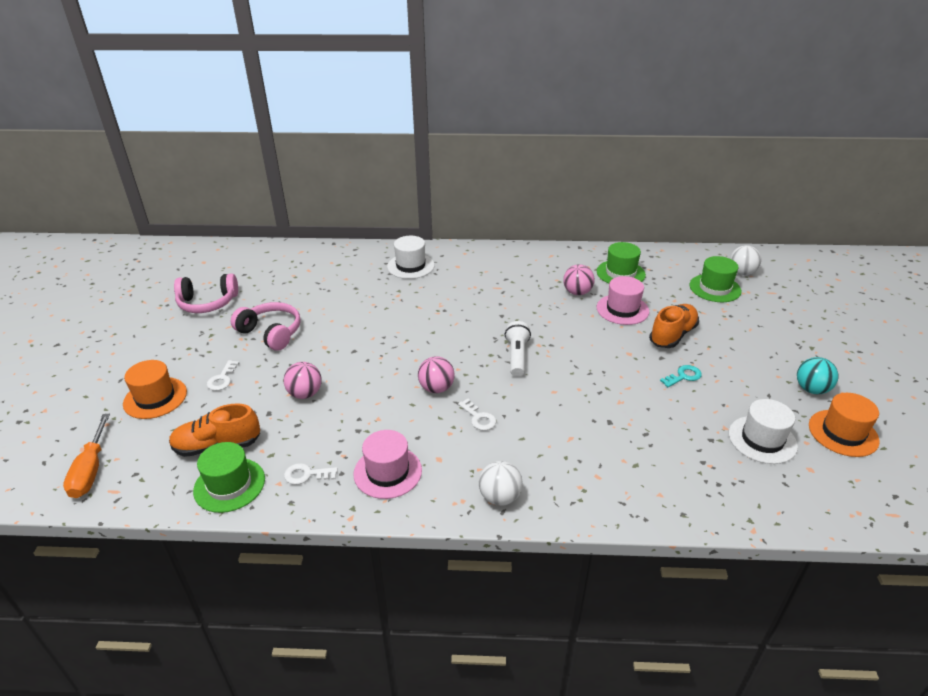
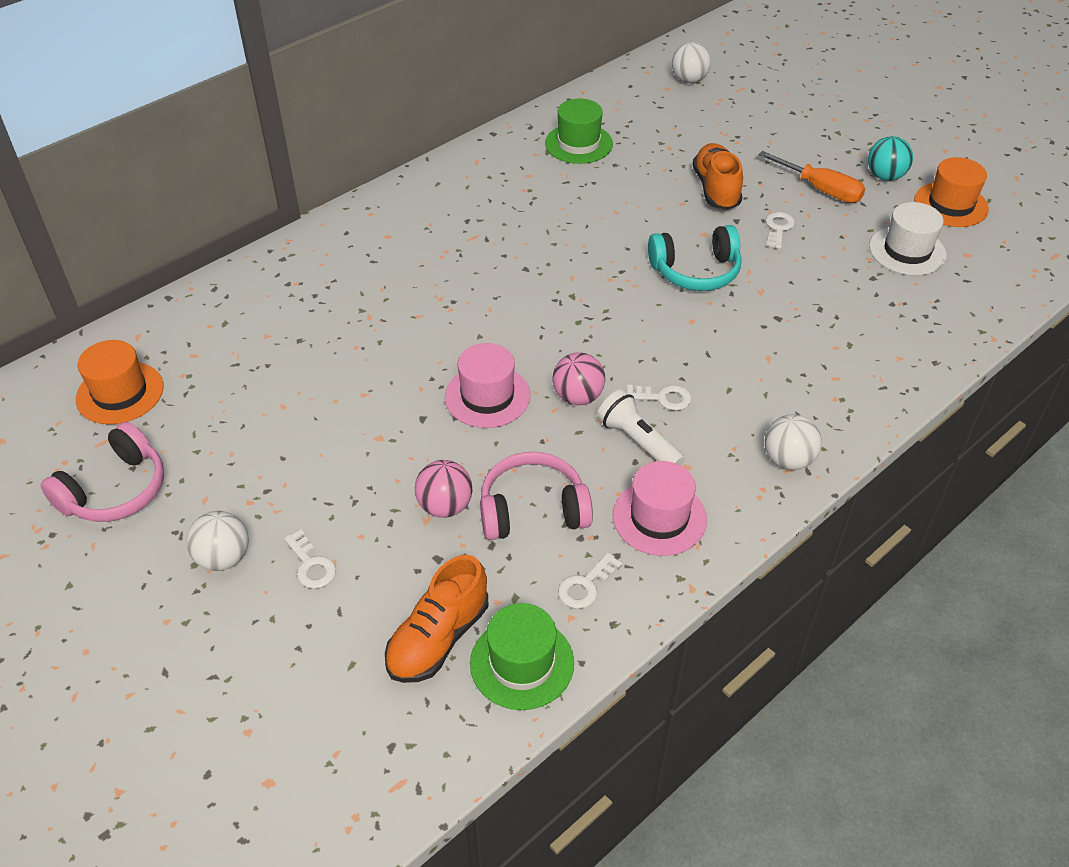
camera: 45 degrees left, 10 degrees up
orange screwdriver [63,414,110,498] -> orange screwdriver moved to [758,151,865,203]
orange hat [123,360,187,419] -> orange hat moved to [76,340,164,424]
pink headphones [231,302,301,351] -> pink headphones moved to [480,452,593,540]
white hat [387,236,435,279] -> none
white flashlight [505,321,531,377] -> white flashlight moved to [597,389,685,466]
pink ball [563,264,595,295] -> none
pink hat [597,276,649,325] -> pink hat moved to [445,343,530,428]
turquoise key [660,365,702,387] -> white key [765,212,795,249]
green hat [690,256,742,302] -> none
none -> white ball [186,511,249,571]
none -> turquoise headphones [648,225,742,291]

